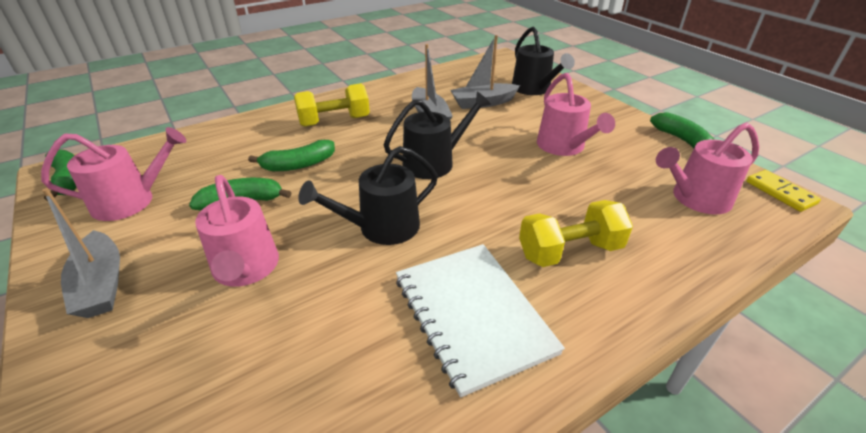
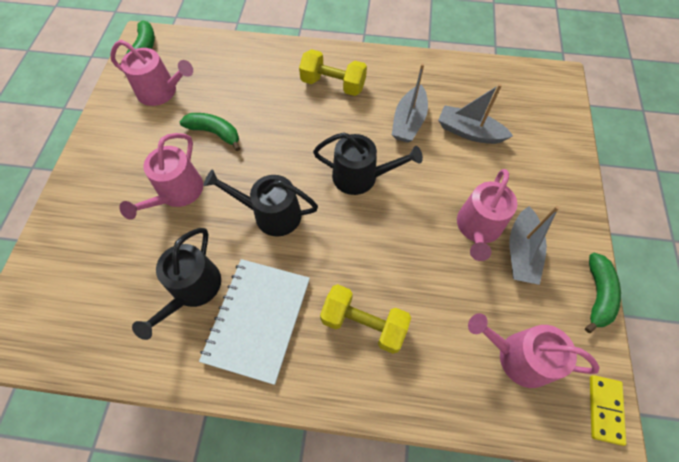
camera: 40 degrees right, 25 degrees up
grey boat [42,188,120,318] -> grey boat moved to [510,206,559,285]
green banana [248,140,335,171] -> none
black watering can [512,26,575,95] -> black watering can moved to [132,228,221,340]

